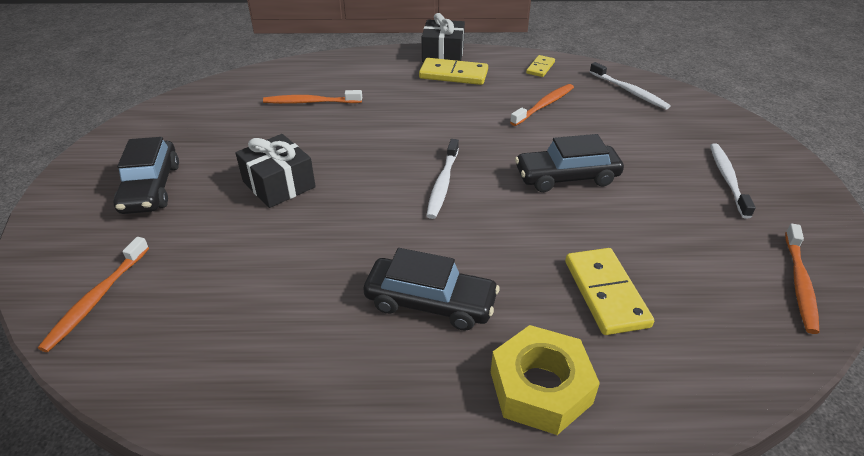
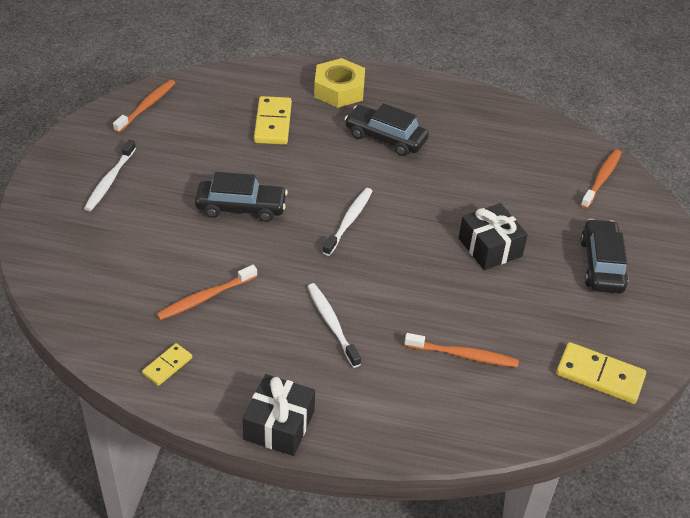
camera: 170 degrees left, 5 degrees up
yellow domino [419,58,488,85] -> yellow domino moved to [556,342,646,404]
white toothbrush [590,62,671,110] -> white toothbrush moved to [307,283,361,368]

